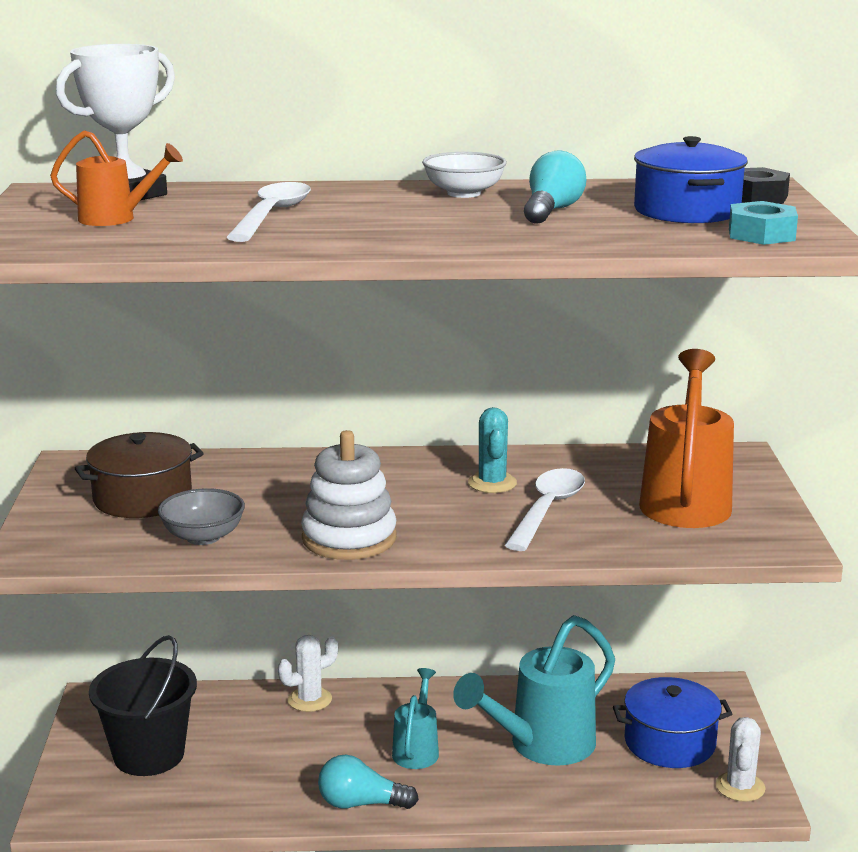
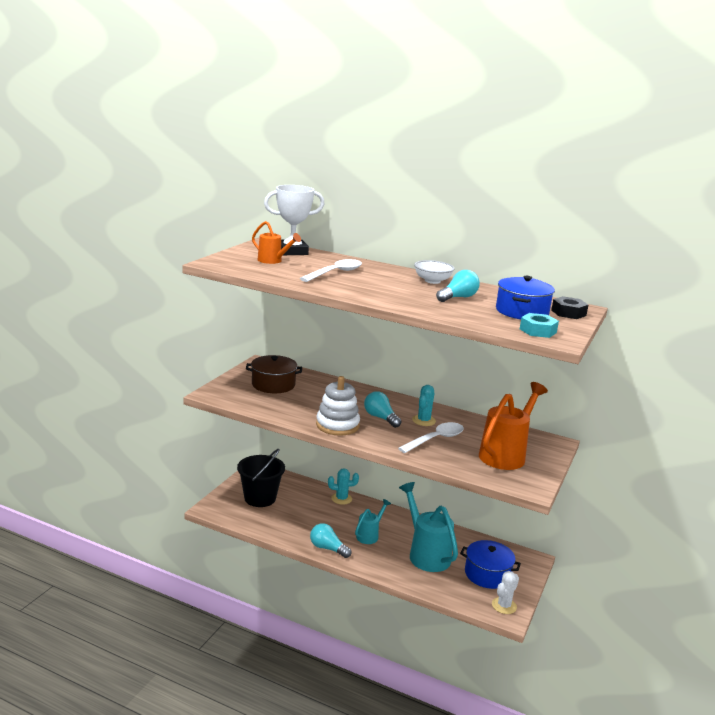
camera: 25 degrees right, 0 degrees up
grey bowl [158,488,245,545] -> none
white cactus [278,635,338,712] -> turquoise cactus [328,468,359,505]
turquoise watering can [453,615,615,766] -> turquoise watering can turned 75 degrees clockwise [399,482,458,572]
none -> turquoise light bulb [364,391,401,428]

